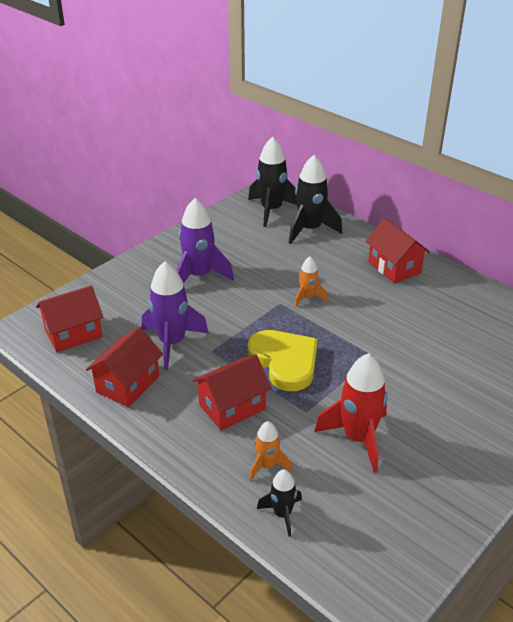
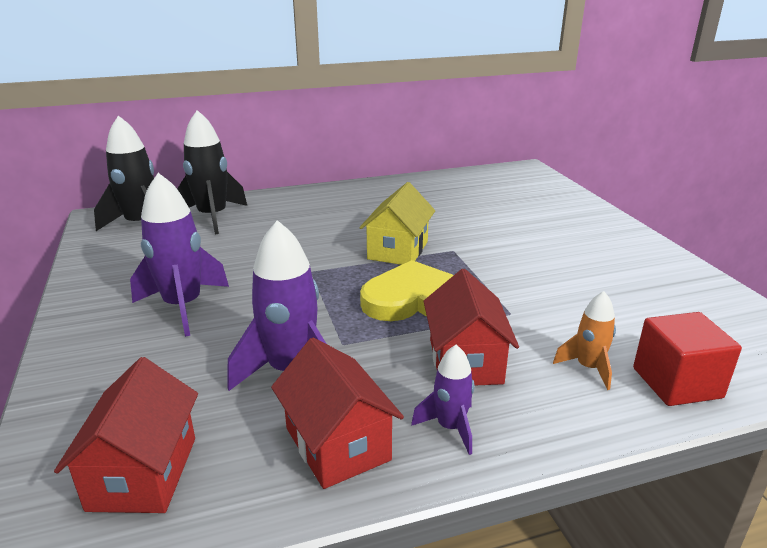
camera: 60 degrees left, 10 degrees down
black rocket [257,469,302,537] -> red cube [633,312,742,406]
orange rocket [294,257,327,308] -> none
red rocket [314,353,388,473] -> none
red house [366,218,430,284] -> none
none -> yellow house [359,182,435,265]
none -> purple rocket [411,344,474,455]

